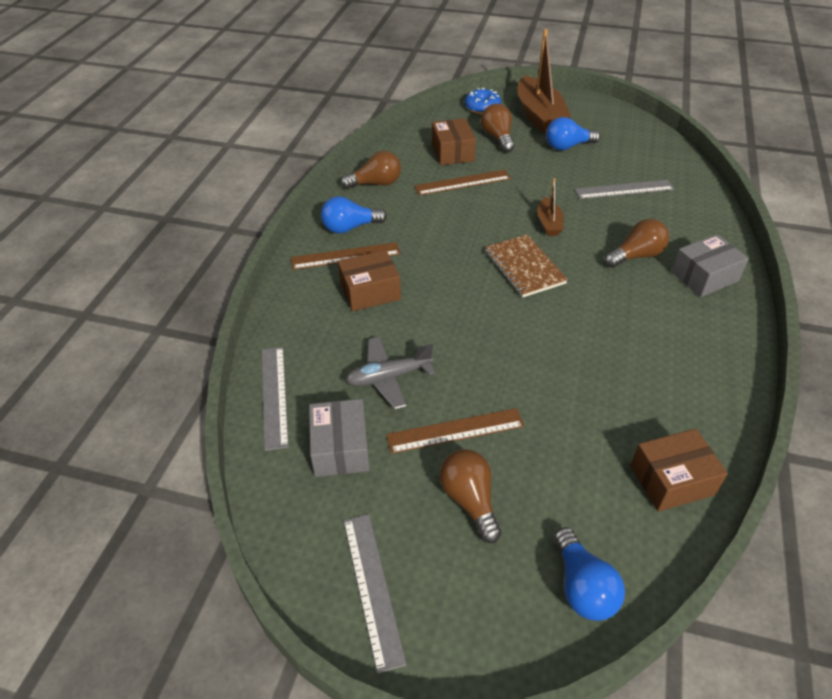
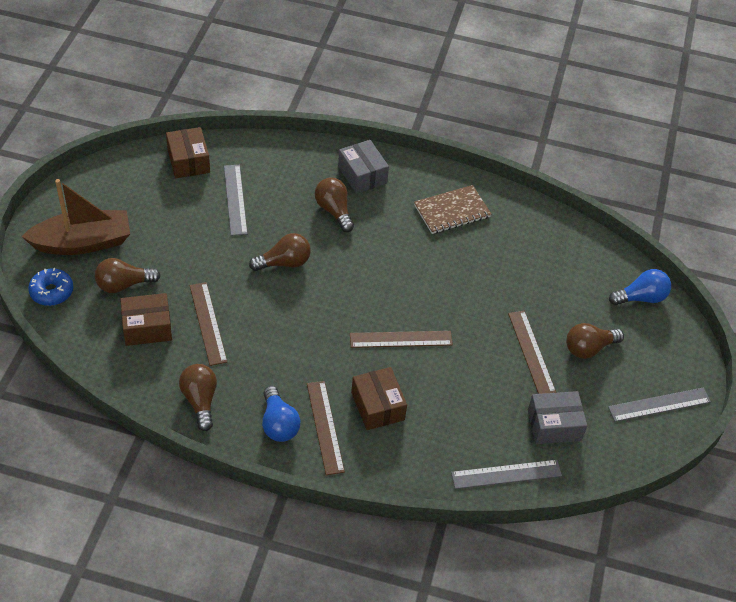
camera: 95 degrees left, 5 degrees up
grey plane [346,337,435,410] -> none
brown notebook [485,234,568,297] -> brown notebook moved to [414,185,491,234]
brown boat [537,178,564,236] -> brown light bulb [249,233,311,271]
blue light bulb [546,117,600,150] -> none
brown box [630,429,728,512] -> brown box moved to [166,127,210,178]
none -> brown ruler [350,331,453,348]

